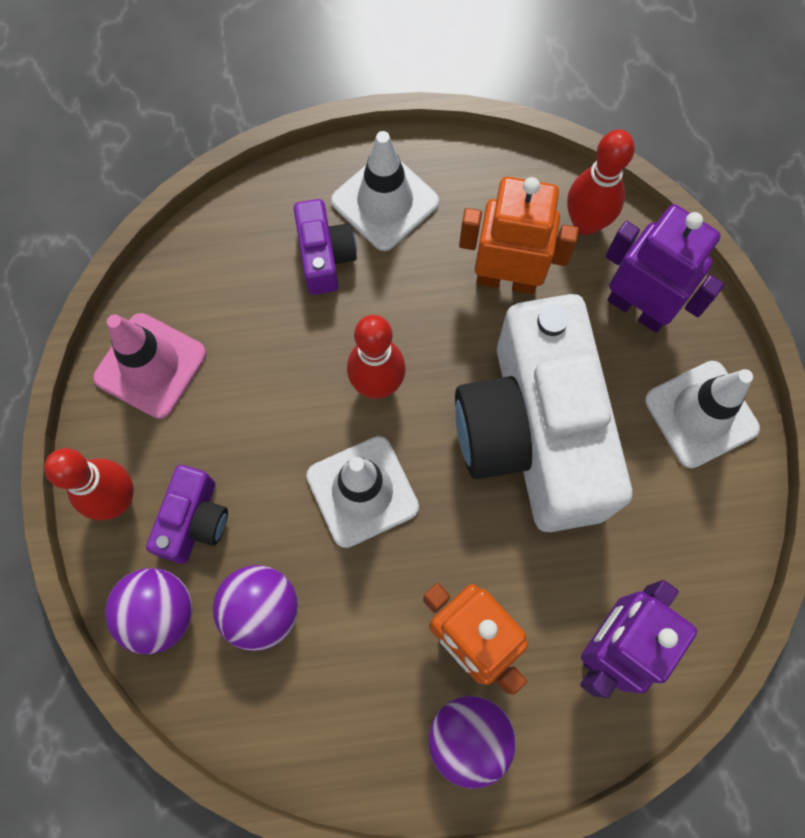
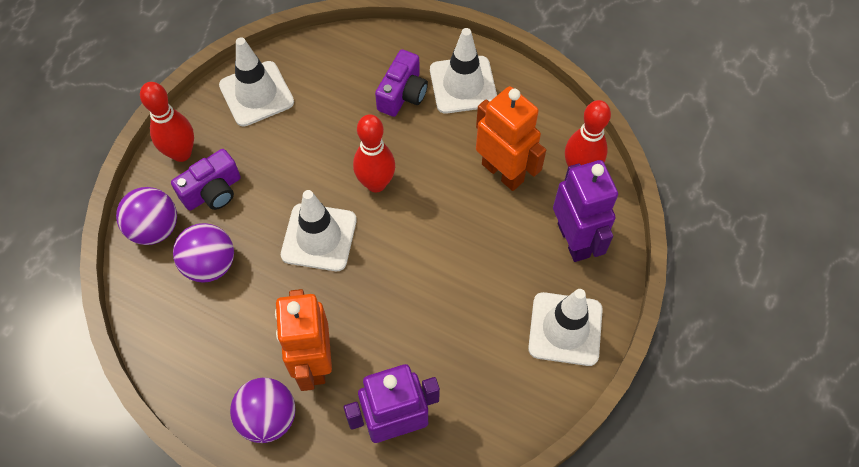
camera: 35 degrees right, 10 degrees down
pink traffic cone [93,313,206,419] -> white traffic cone [219,37,294,126]
white camera [455,294,632,532] -> none

